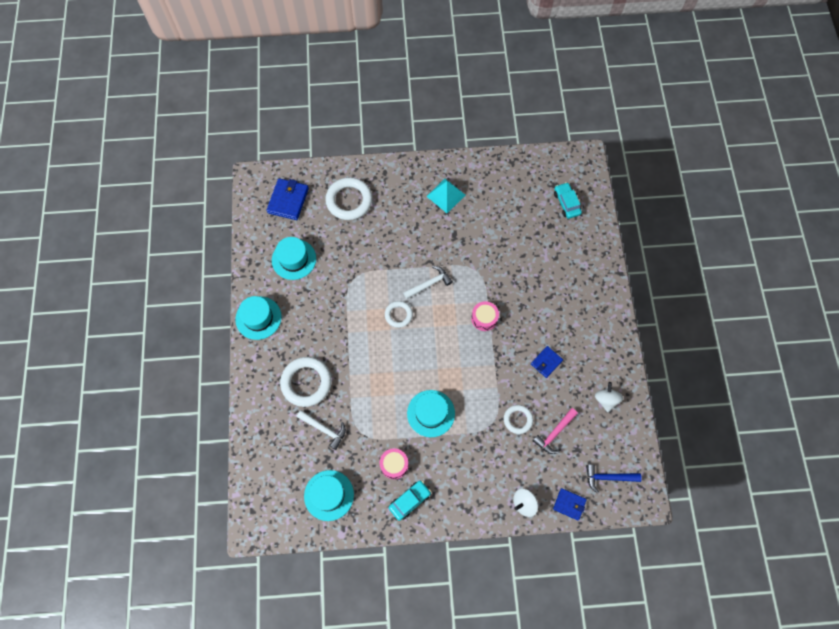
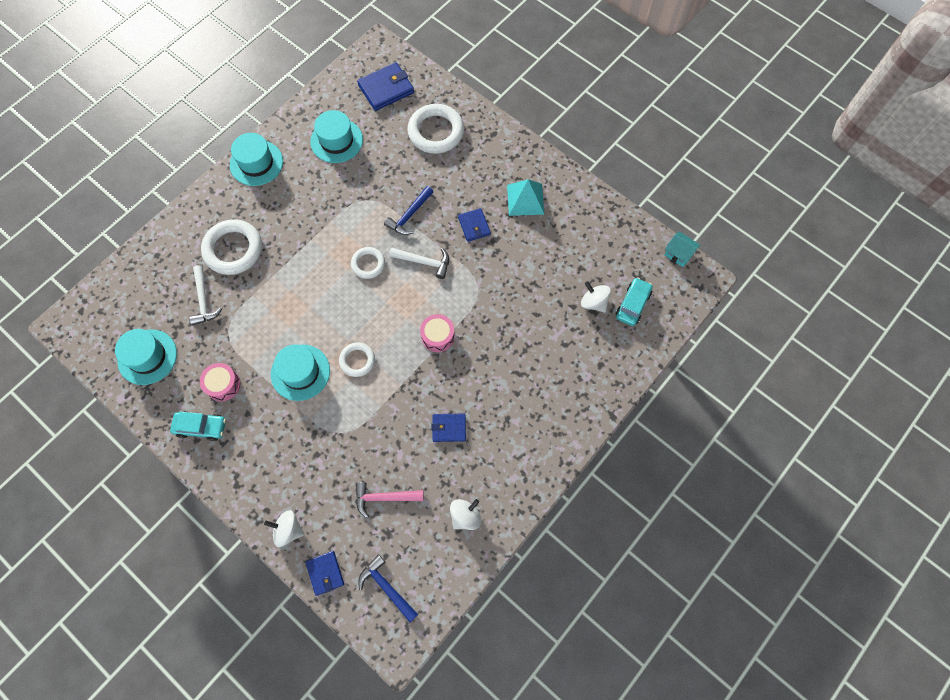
camera: 45 degrees right, 0 degrees up
white ring [504,405,533,434] -> white ring moved to [339,342,375,377]
none -> blue hammer [384,186,434,235]
none -> blue wallet [458,208,491,242]
none -> white spinning top [581,281,611,313]
none -> turquoise house [664,231,701,267]

